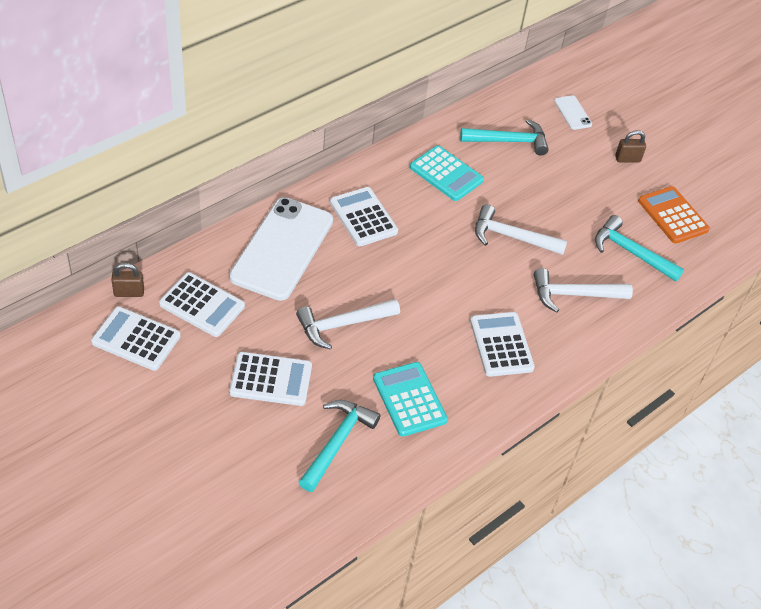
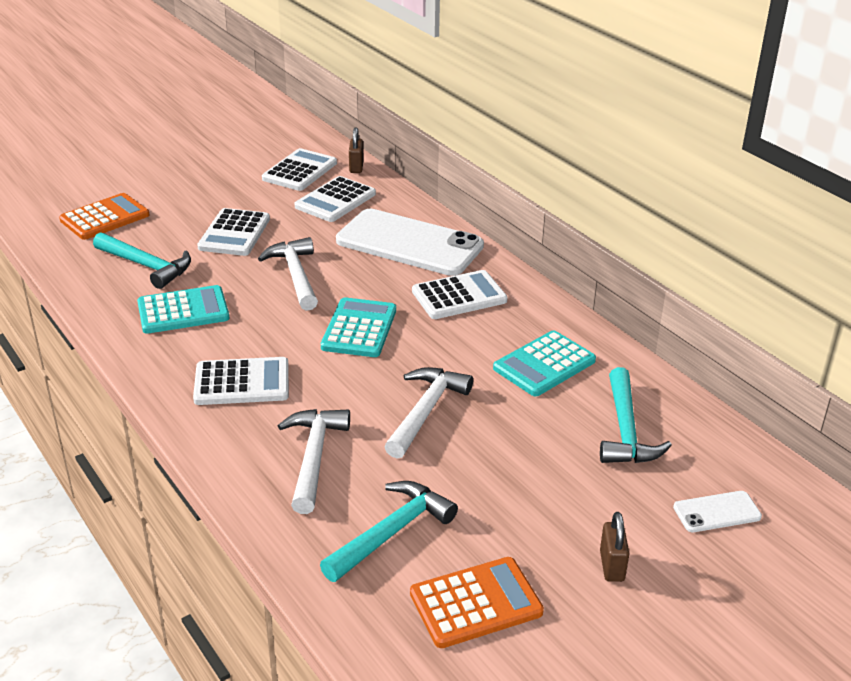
camera: 100 degrees right, 15 degrees down
none -> orange calculator [59,193,150,240]
none -> turquoise calculator [321,297,396,357]

